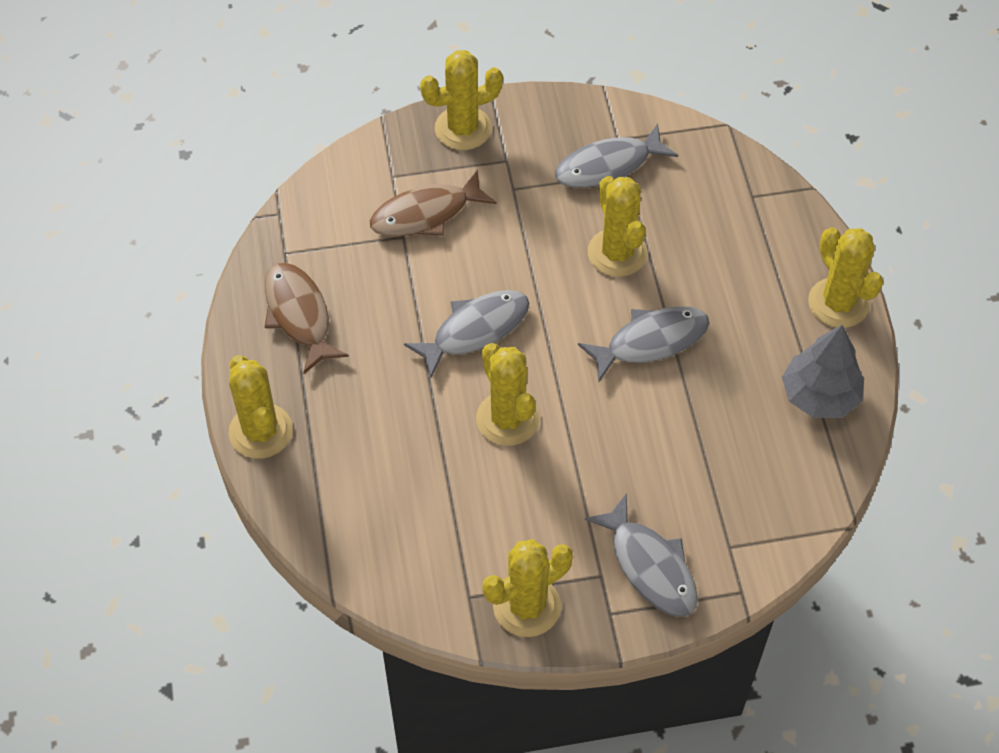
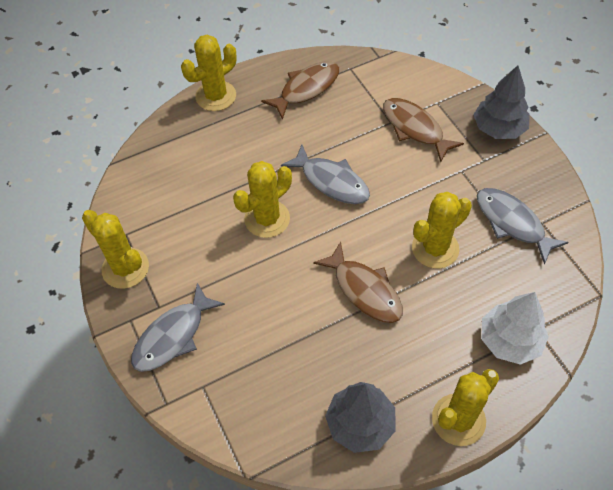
camera: 75 degrees right, 0 degrees up
yellow cactus [420,50,503,150] -> grey tree [473,65,530,139]
grey fish [578,306,709,382] -> brown fish [313,242,403,323]
none -> white tree [481,292,549,365]

